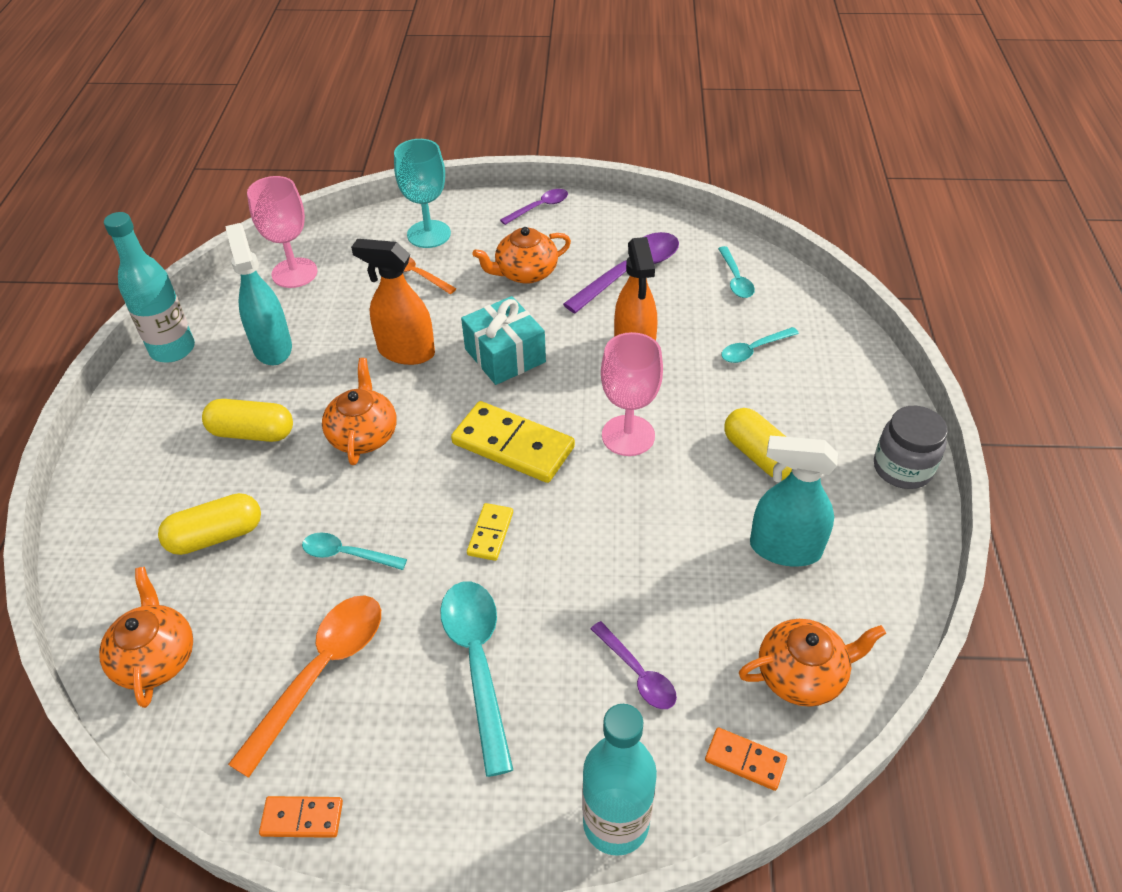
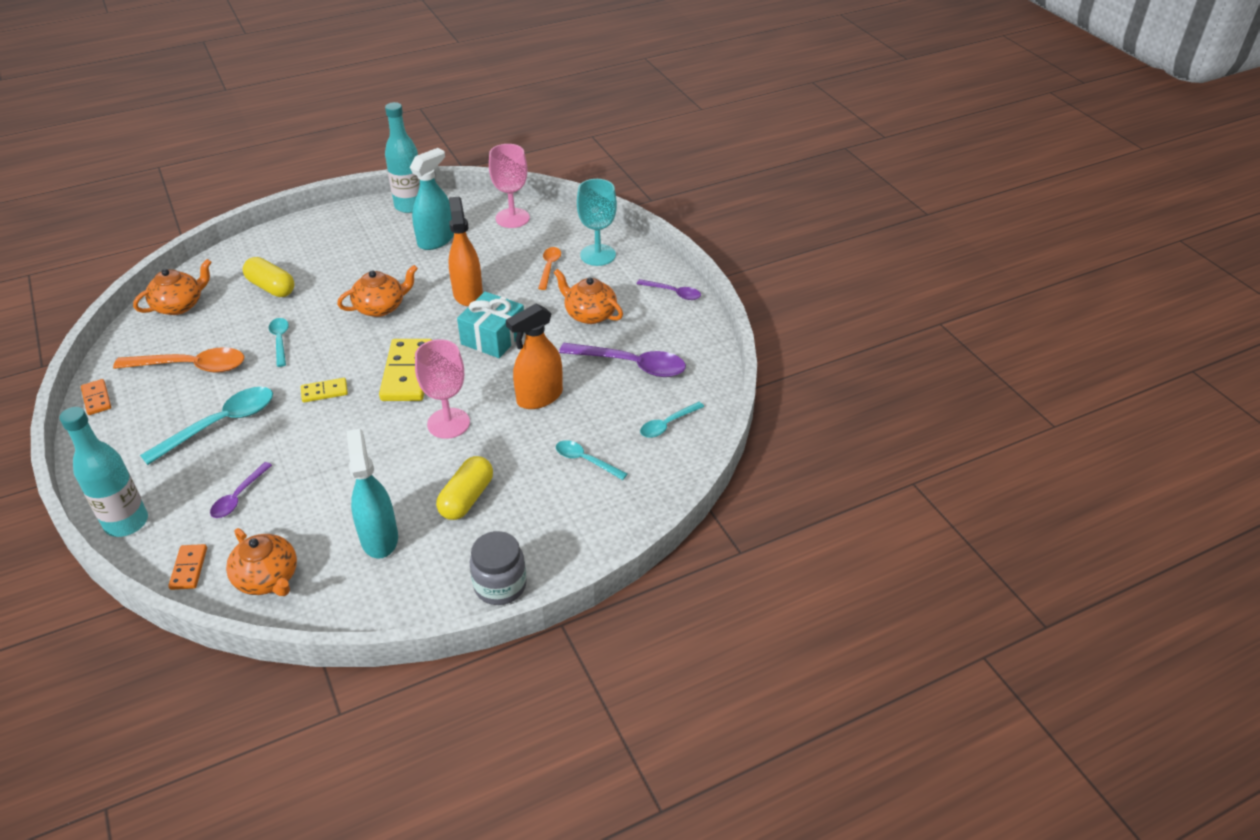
camera: 60 degrees right, 5 degrees down
yellow capsule [202,399,293,442] -> none

